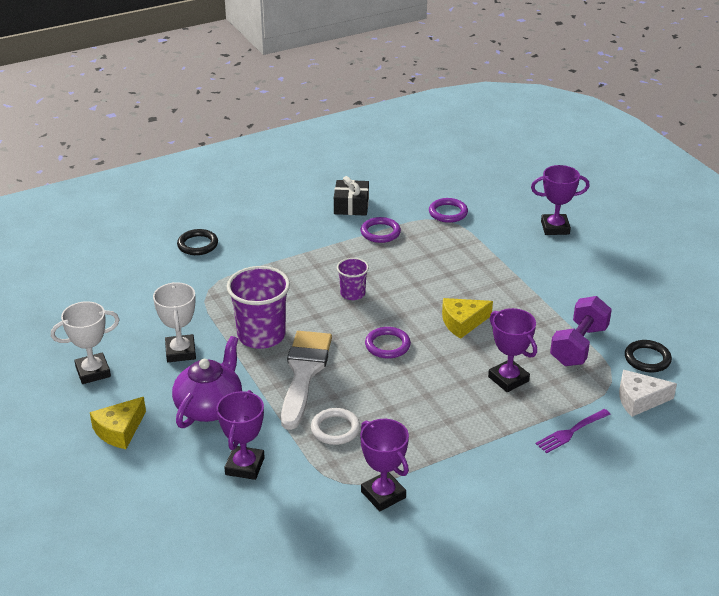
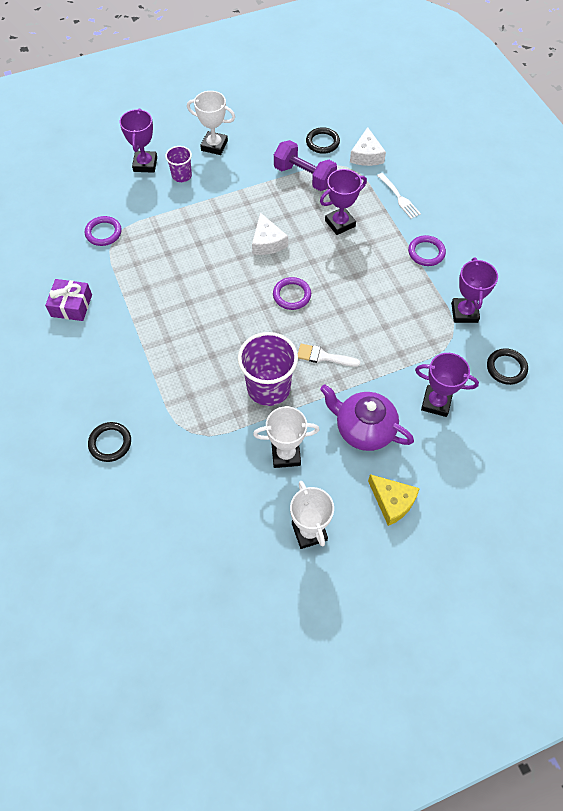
camera: 85 degrees left, 25 degrees up
white brush [281,331,332,430] -> white brush [298,344,360,367], size x0.52
white ring [311,408,360,445] -> none
black gift [334,176,369,216] -> purple gift [45,279,92,321]
purple cup [337,258,369,300] -> purple cup moved to [165,146,192,182]
purple trophy [360,419,409,511] -> purple trophy turned 60 degrees counterclockwise [451,258,498,323]
purple ring [361,217,401,243] -> purple ring moved to [408,235,446,266]
yellow cheese [442,298,493,339] -> white cheese [252,212,288,255]
purple fork [536,409,611,453] -> white fork [377,173,421,219]
none -> white trophy [187,91,235,155]
none -> black ring [487,348,528,385]

